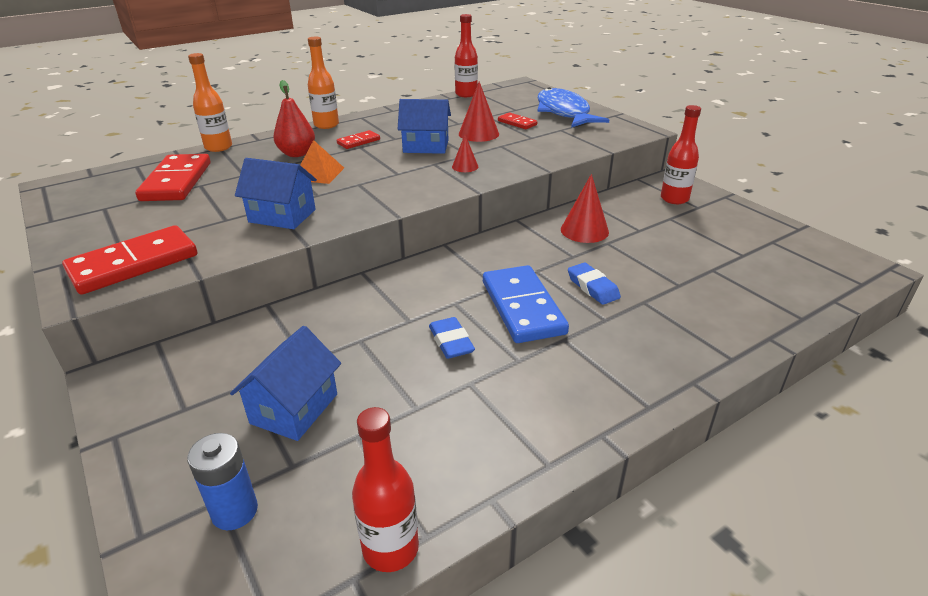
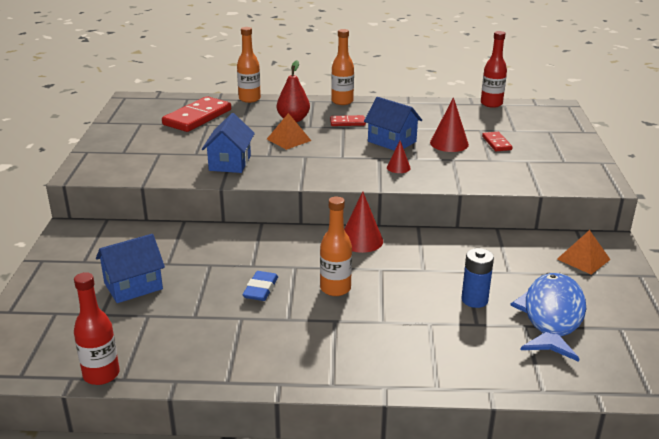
camera: 35 degrees right, 5 degrees down
red domino [62,225,197,295] -> none
blue battery [187,433,258,530] -> blue battery moved to [461,248,494,308]
blue house [235,158,317,229] -> blue house turned 45 degrees clockwise [202,113,255,173]
blue domino [483,265,569,343] -> orange bottle [320,196,352,296]
blue fish [537,87,609,128] -> blue fish moved to [510,273,587,362]
red cone [561,174,609,243] -> red cone moved to [344,192,383,253]
blue eraser [568,263,621,305] -> none
red bottle [661,105,701,204] -> orange pyramid [557,230,611,275]

